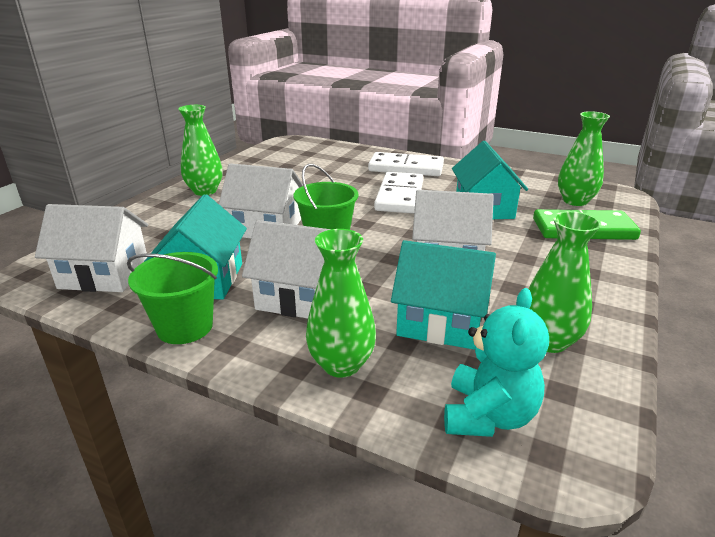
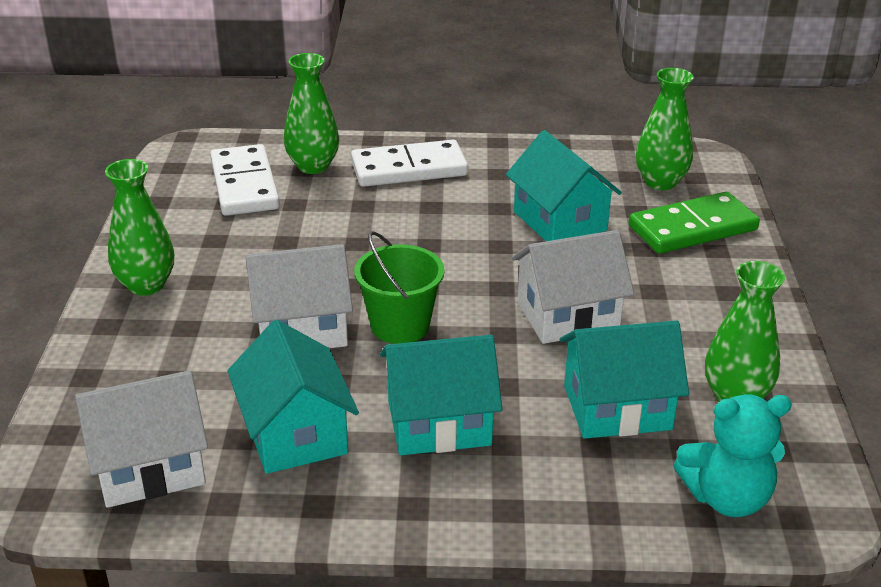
camera: 25 degrees left, 5 degrees up
green bucket [127,252,218,344] -> none
white house [242,220,331,319] -> turquoise house [380,335,502,455]
green vase [306,229,376,378] -> green vase moved to [284,53,339,174]
white domino [374,172,423,214] -> white domino moved to [210,144,280,216]
turquoise teddy bear [444,288,549,437] -> turquoise teddy bear turned 90 degrees clockwise [674,394,792,517]

